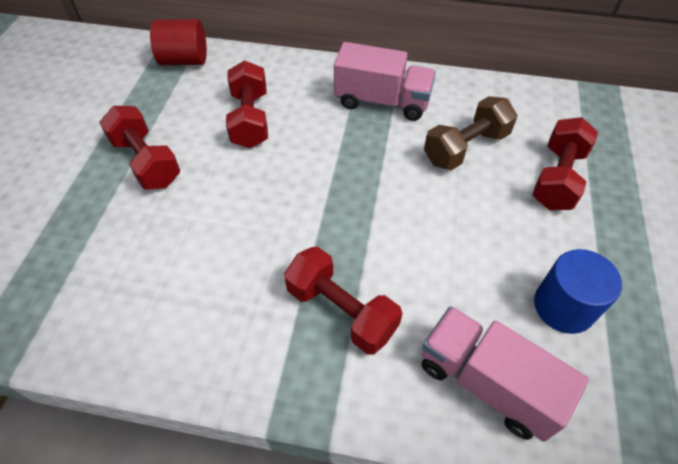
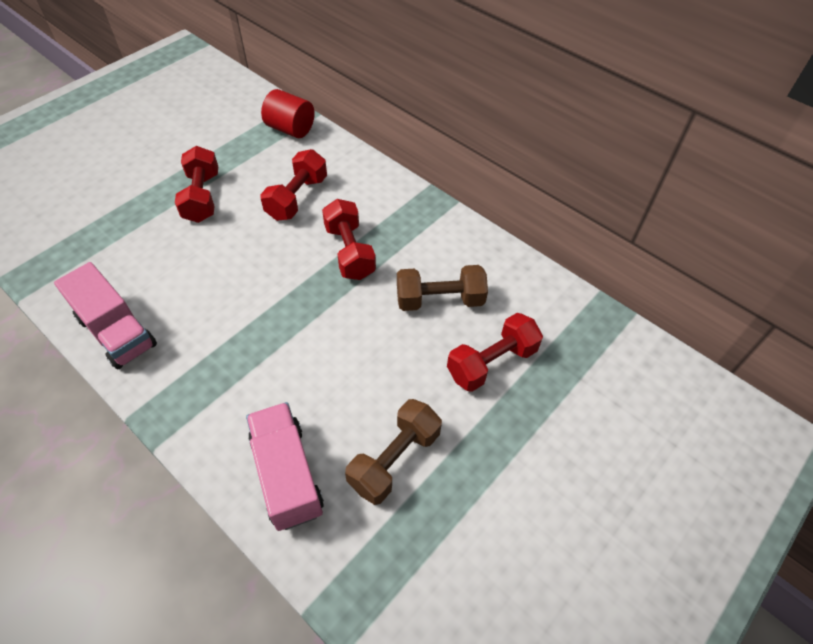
camera: 30 degrees right, 0 degrees up
red dumbbell [284,247,402,355] -> red dumbbell moved to [322,199,376,280]
pink truck [334,42,436,121] -> pink truck moved to [54,262,157,370]
blue cylinder [534,249,622,334] -> brown dumbbell [345,399,442,505]

